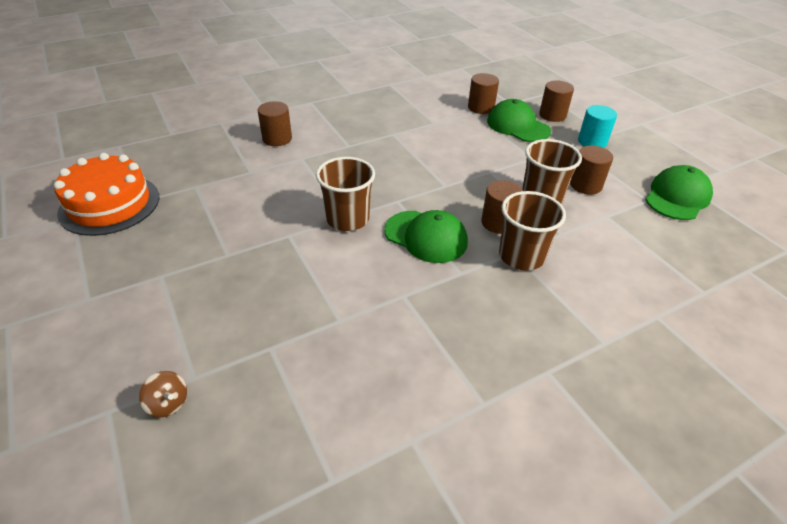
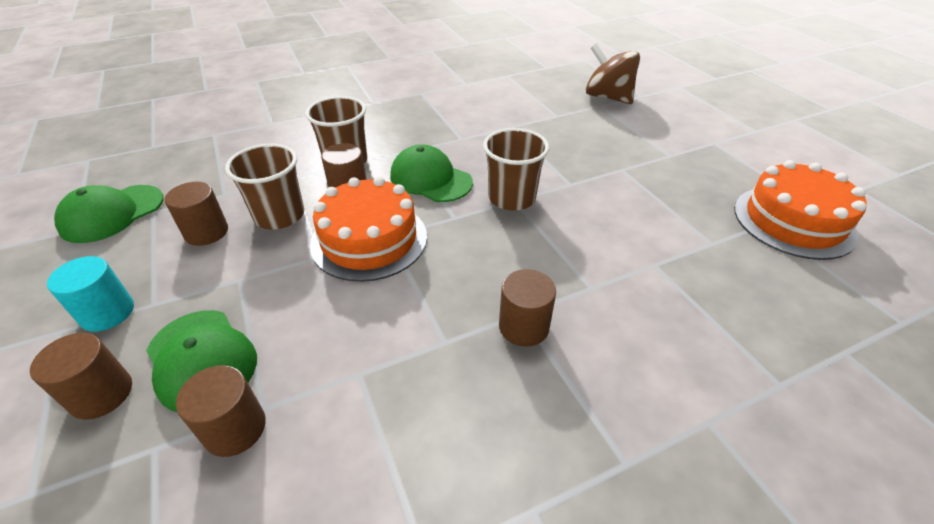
camera: 175 degrees left, 0 degrees up
brown spinning top [139,371,187,418] -> brown spinning top [586,43,640,104], size x2.20
brown cylinder [257,101,292,146] -> brown cylinder moved to [499,269,556,347]
none -> orange cake [310,177,427,282]

